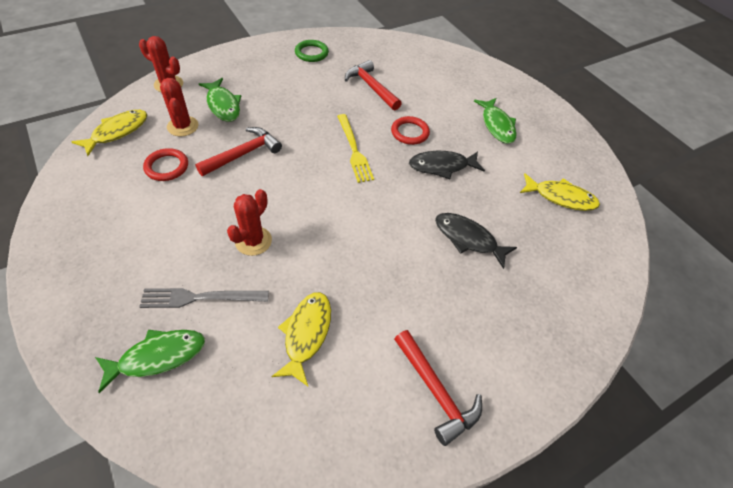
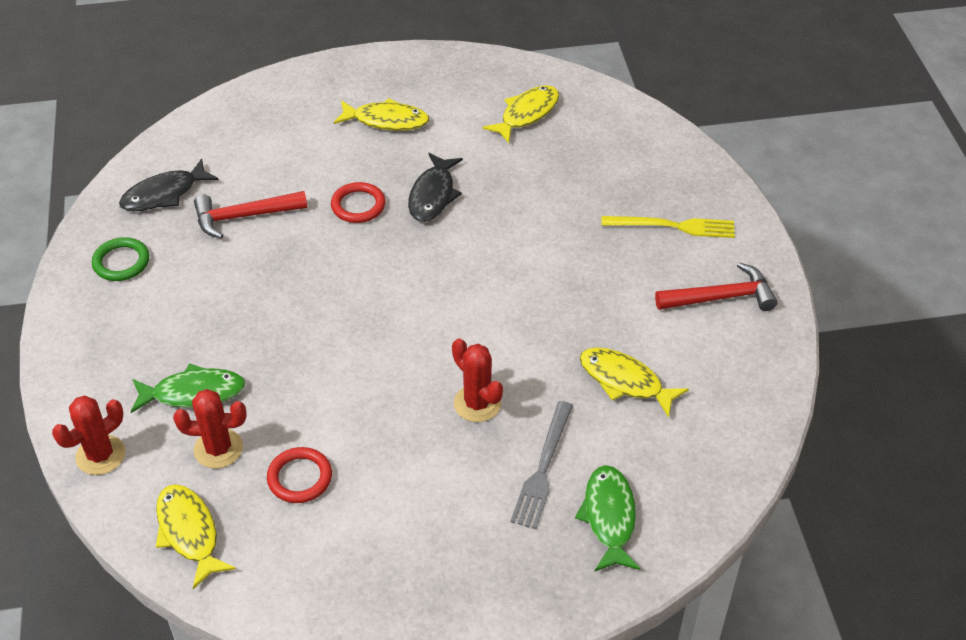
camera: 65 degrees left, 5 degrees down
red hammer [195,127,282,176] -> none
yellow fork [337,114,374,183] -> yellow fork moved to [601,216,735,238]
black fish [435,213,517,269] -> black fish moved to [119,159,219,211]
green fish [474,98,517,144] -> yellow fish [334,98,429,131]

